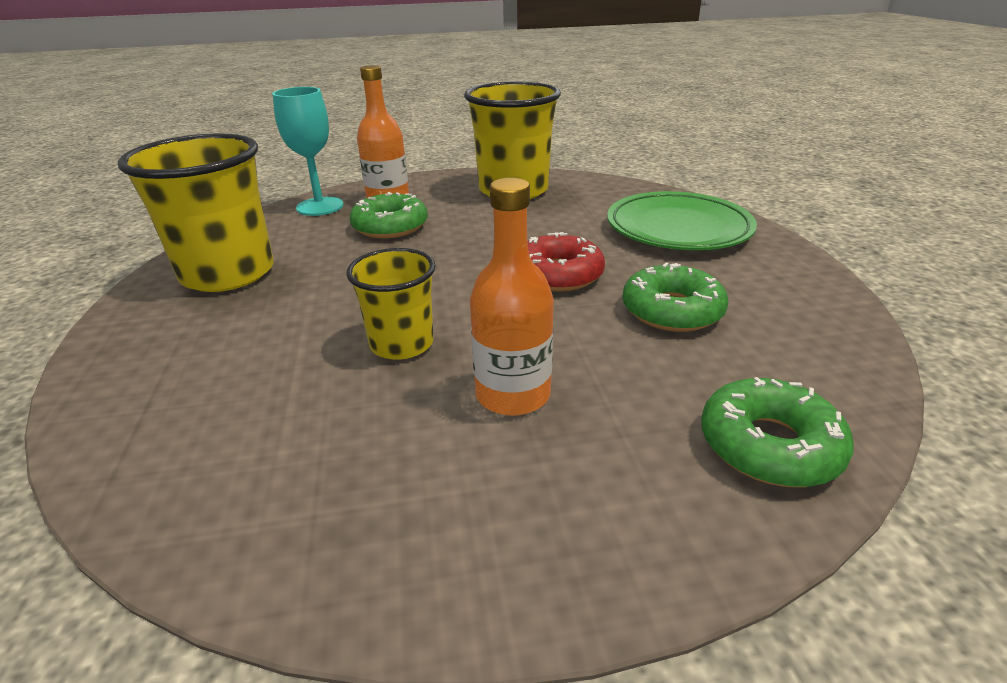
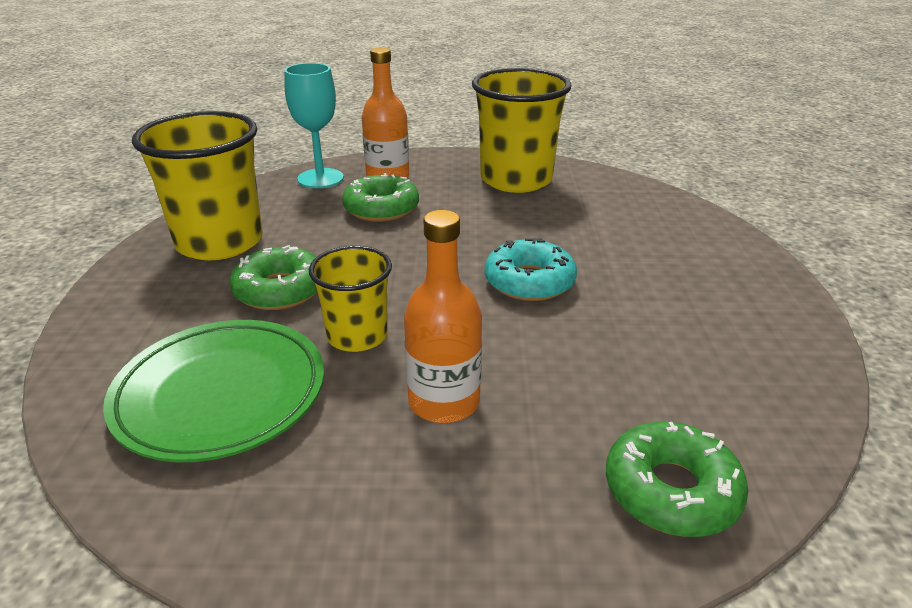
camera: 10 degrees right, 0 degrees up
red donut [527,232,605,292] -> turquoise donut [485,238,577,301]
green plate [607,191,757,250] -> green plate moved to [103,320,324,462]
green donut [622,263,728,332] -> green donut moved to [229,245,318,310]

